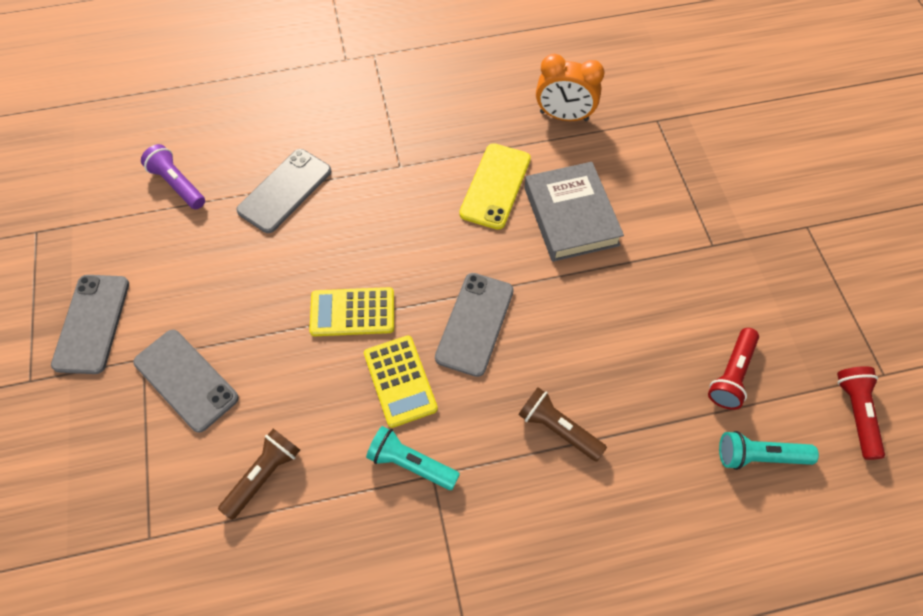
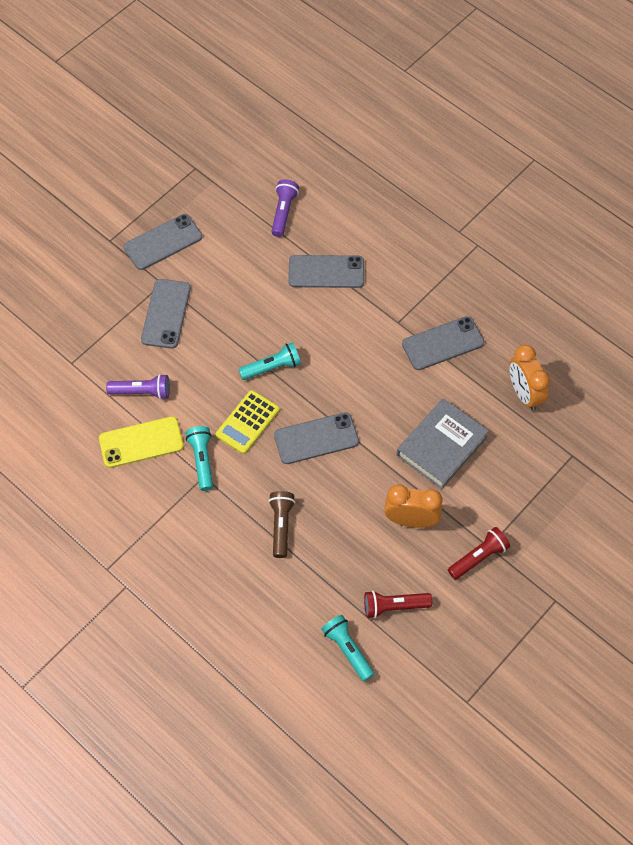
camera: 55 degrees right, 0 degrees up
brown flashlight [218,429,300,520] -> purple flashlight [106,374,170,400]
yellow calculator [309,287,394,336] -> turquoise flashlight [239,342,301,380]
yellow phone [459,143,531,230] -> yellow phone moved to [99,416,184,468]
red flashlight [837,366,885,460] -> red flashlight moved to [448,527,510,580]
none -> orange clock [384,484,443,528]
none -> grey phone [402,316,484,370]

